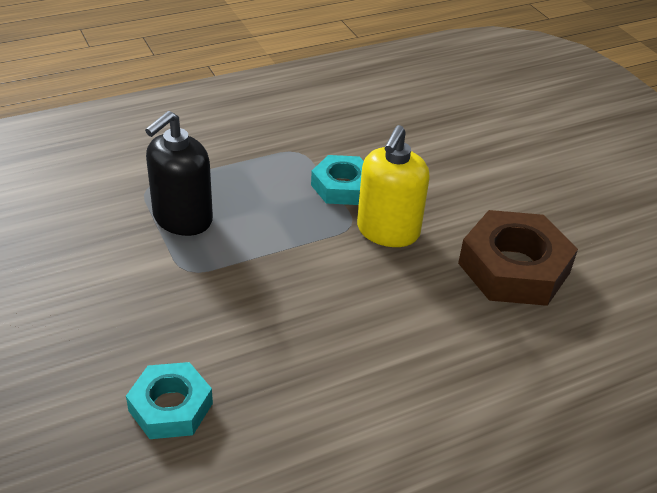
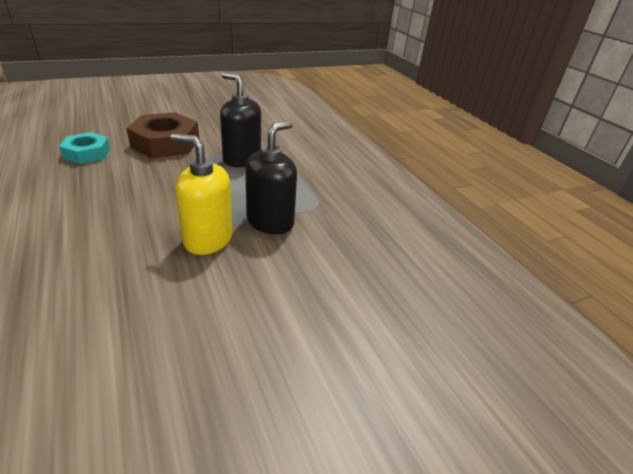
camera: 90 degrees right, 5 degrees down
turquoise nut [311,155,364,205] -> black soap dispenser [245,121,297,234]
brown nut [458,210,578,306] -> brown nut moved to [126,112,199,158]

